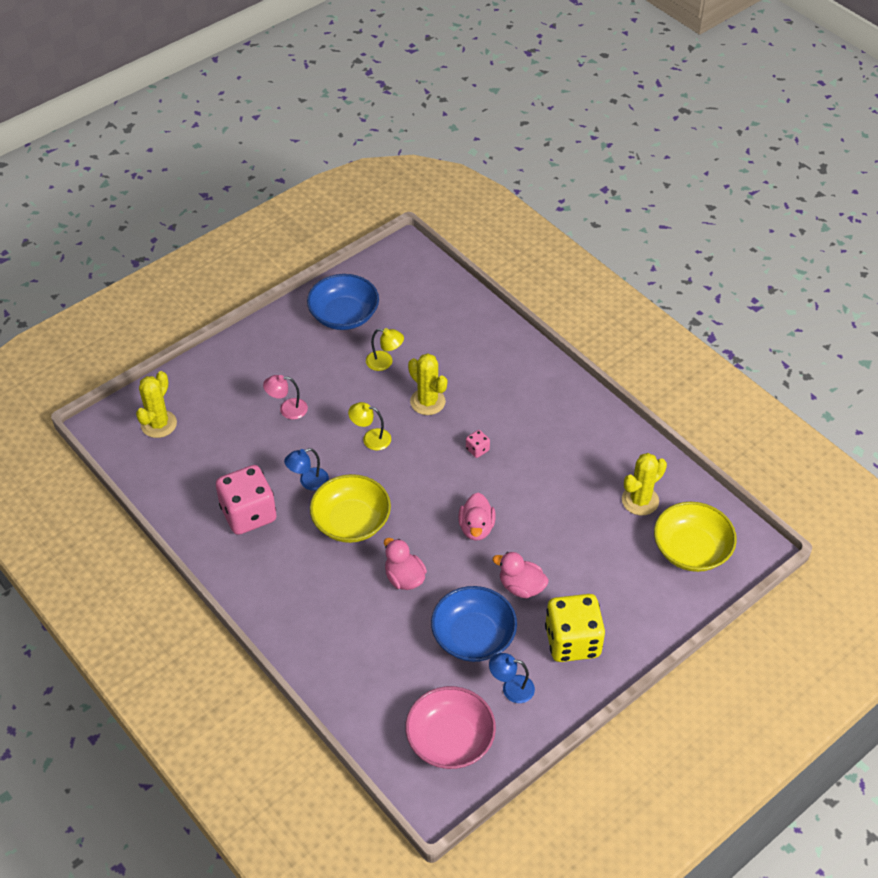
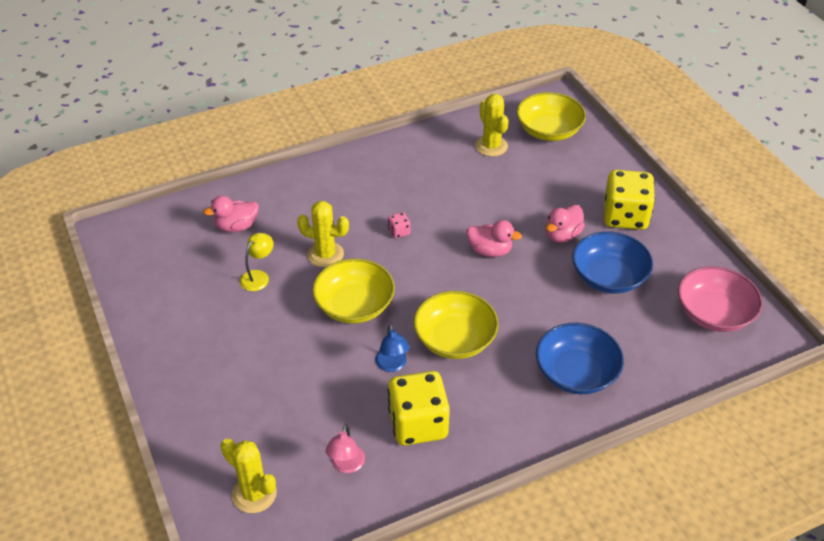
camera: 75 degrees left, 5 degrees down
pink dice [216,465,277,535] -> yellow dice [388,371,450,445]
pink lamp [263,375,308,419] -> pink lamp moved to [325,425,365,473]
blue bowl [307,274,379,330] -> blue bowl moved to [536,323,624,394]
yellow lamp [348,402,391,450] -> yellow bowl [312,259,395,323]
pink duck [384,538,427,590] -> pink duck moved to [203,196,259,232]
yellow cactus [408,353,447,415] -> yellow cactus turned 45 degrees clockwise [297,201,349,267]
blue lamp [489,653,535,703] -> none

